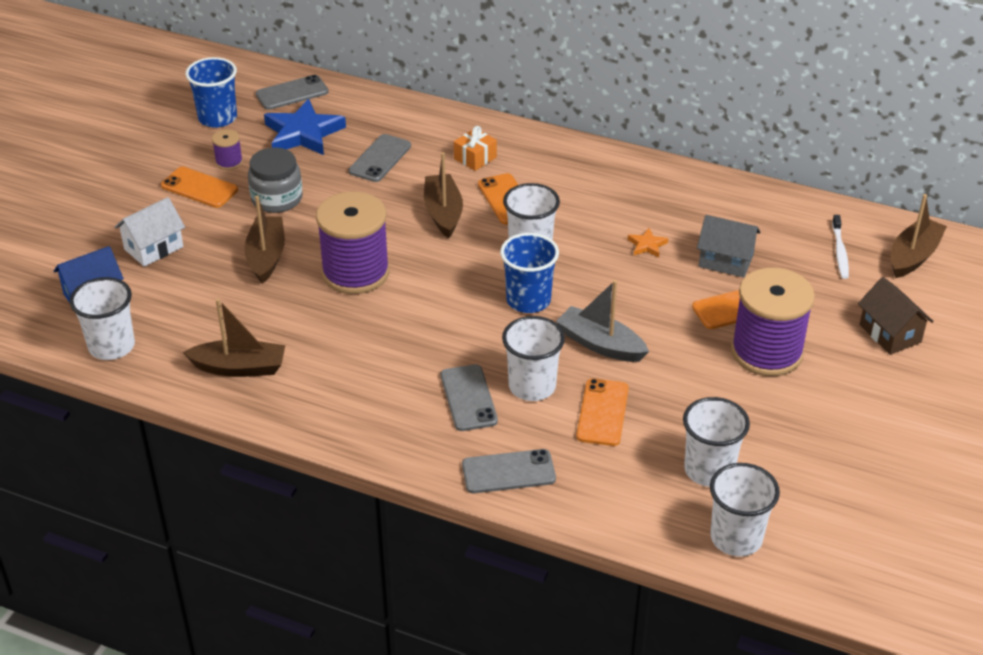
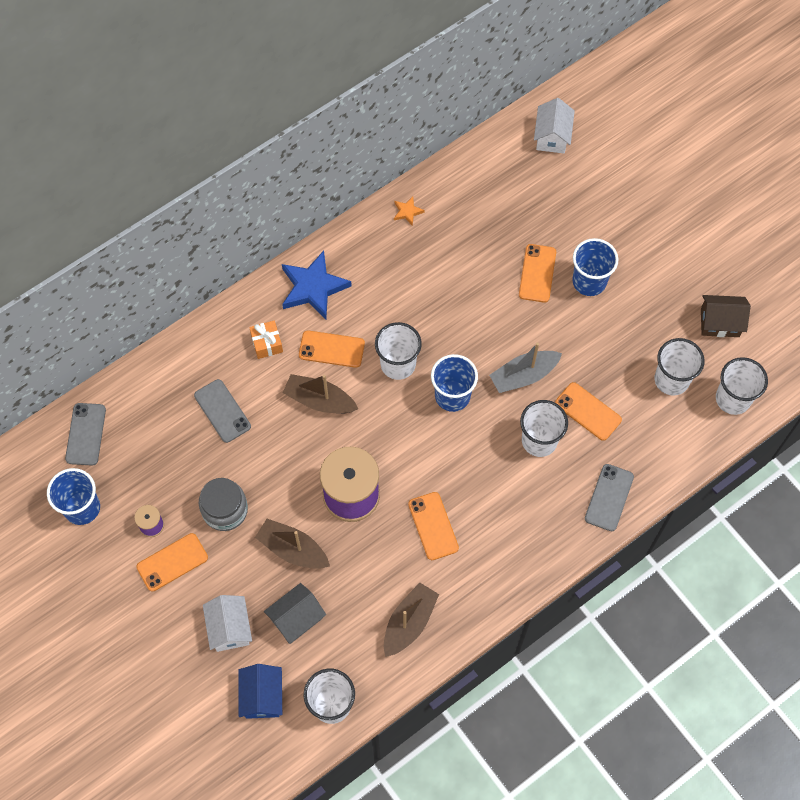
camera: 60 degrees left, 25 degrees up
blue star [264,99,346,155] -> blue star moved to [282,251,352,319]
grey phone [441,364,498,431] -> none
orange star [628,228,668,257] -> orange star moved to [394,197,425,226]
grey house [697,215,761,278] -> grey house moved to [264,583,326,644]
purple spool [731,268,815,376] -> blue cup [572,238,618,296]
white toothbrush [832,215,849,279] -> none
brown house [858,277,933,355] -> brown house moved to [701,295,751,337]
brown boat [891,194,947,278] -> white house [534,98,575,153]
none -> orange phone [408,492,459,560]

